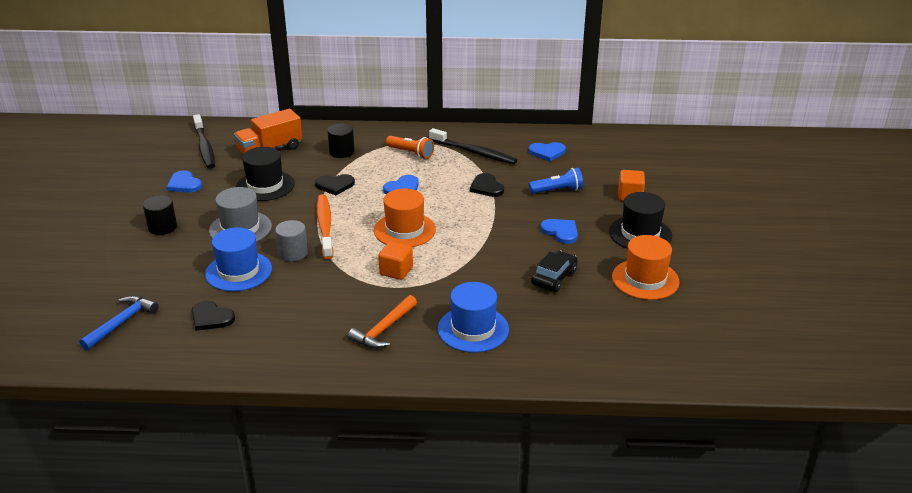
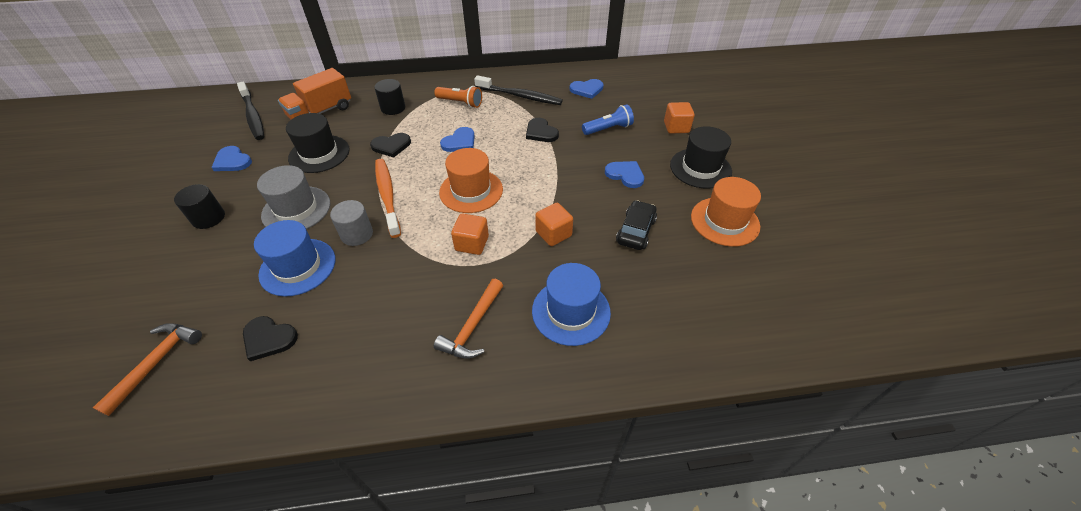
camera: 10 degrees left, 15 degrees up
blue hammer [79,296,158,350] -> orange hammer [93,323,202,416]
none -> orange cube [535,203,573,246]

